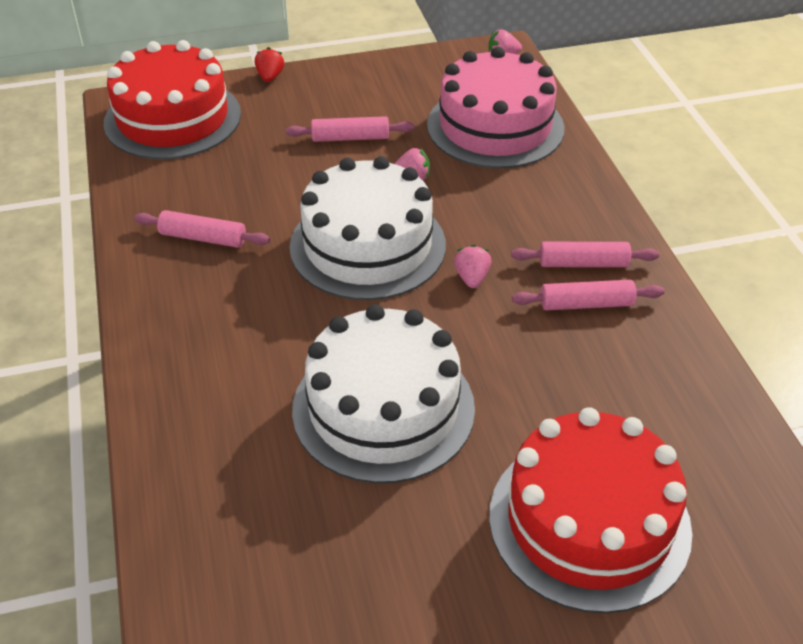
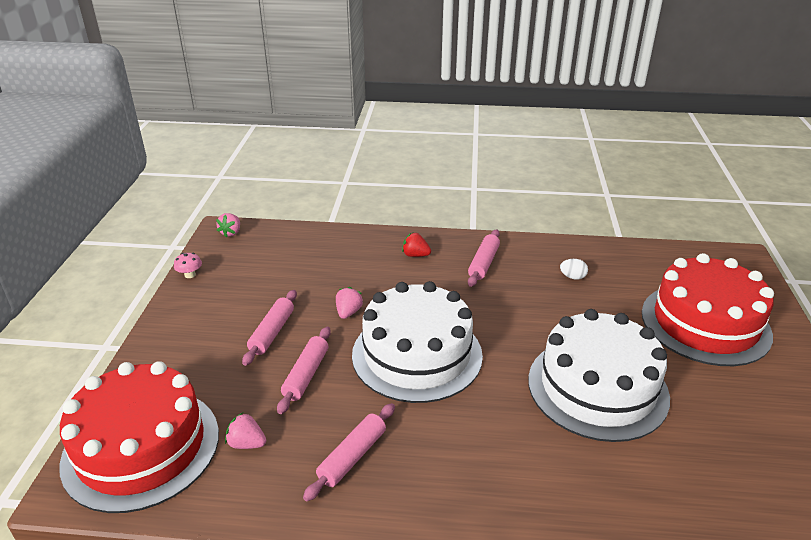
camera: 70 degrees left, 10 degrees down
red strawberry [255,47,284,82] -> red strawberry moved to [402,232,431,257]
pink cake [427,47,564,169] -> none
pink strawberry [454,244,491,288] -> pink strawberry moved to [225,413,266,449]
pink rolling pin [512,280,664,310] -> pink rolling pin moved to [277,327,331,414]
none -> pink mushroom [174,253,202,278]
none -> white egg [560,259,588,280]

